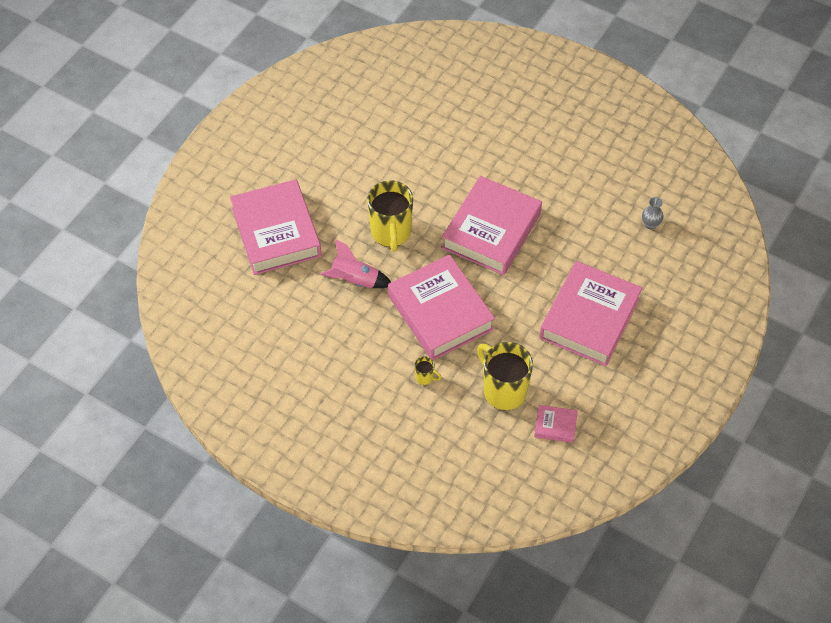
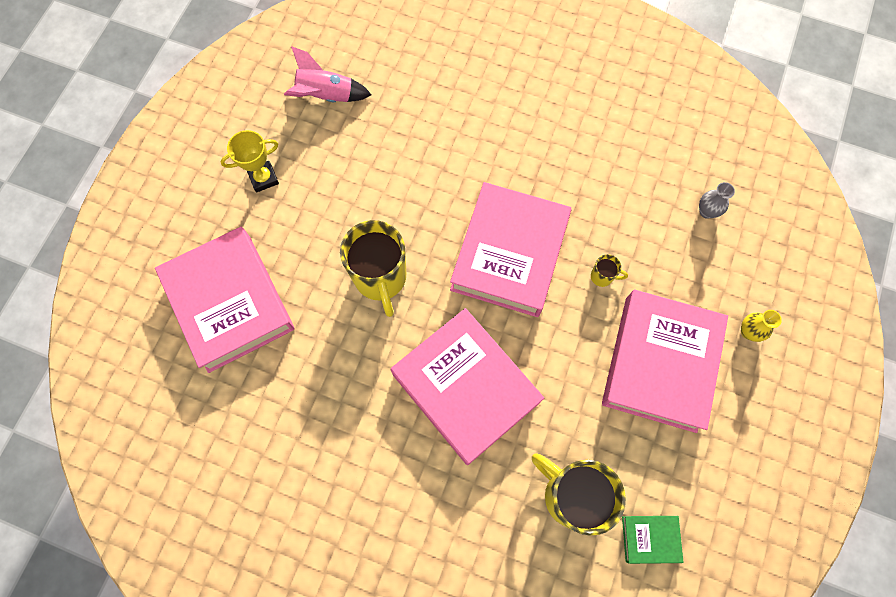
camera: 10 degrees left, 15 degrees up
pink rocket [320,239,391,288] -> pink rocket moved to [284,46,372,102]
yellow mug [414,357,441,385] -> yellow mug moved to [591,254,628,287]
pink book [534,405,578,443] -> green book [622,516,683,564]
none -> yellow trophy [220,130,279,193]
none -> yellow vase [741,310,782,342]

